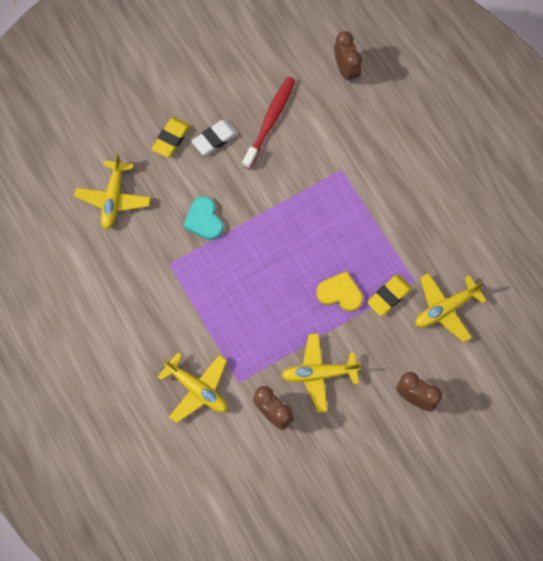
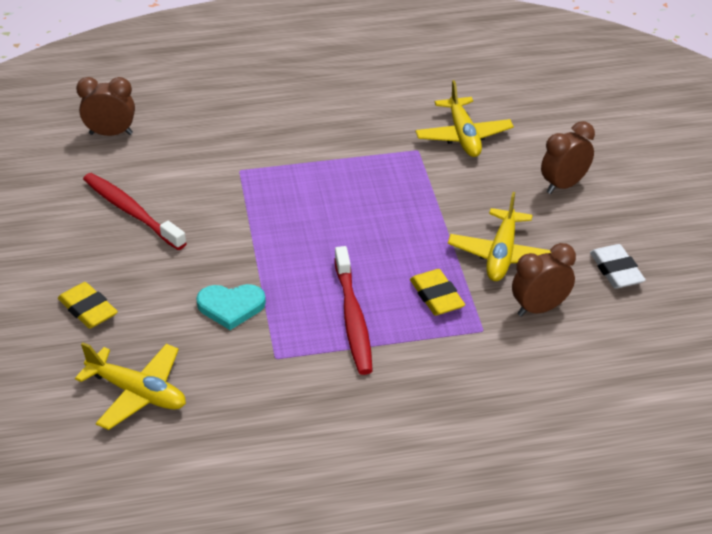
camera: 70 degrees left, 30 degrees down
yellow plane [158,353,228,423] -> none
white eraser [192,120,238,155] -> white eraser moved to [590,244,646,289]
yellow heart [316,271,363,312] -> none
yellow eraser [367,274,412,316] -> yellow eraser moved to [410,269,465,316]
none -> red toothbrush [335,246,373,375]

